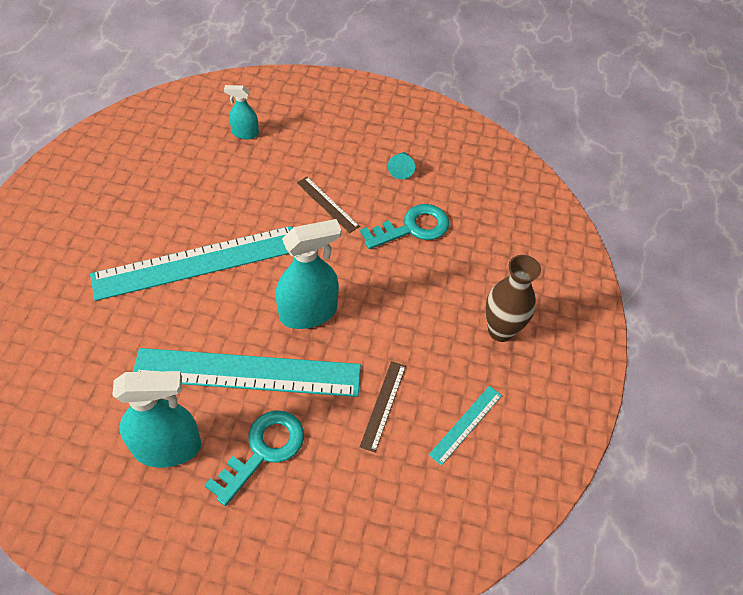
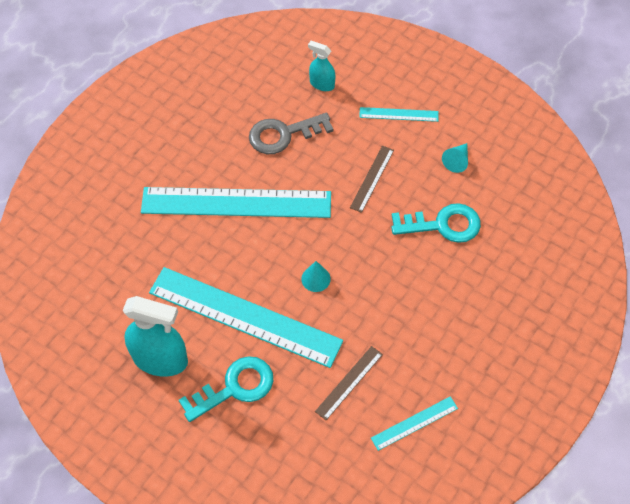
camera: 25 degrees right, 5 degrees up
turquoise spray bottle [276,219,341,329] -> turquoise cone [302,261,331,292]
brown ruler [297,177,360,233] -> brown ruler turned 45 degrees clockwise [350,146,394,213]
brown vase [486,255,541,342] -> none
none -> grey key [249,113,333,154]
none -> turquoise ruler [359,107,439,122]

